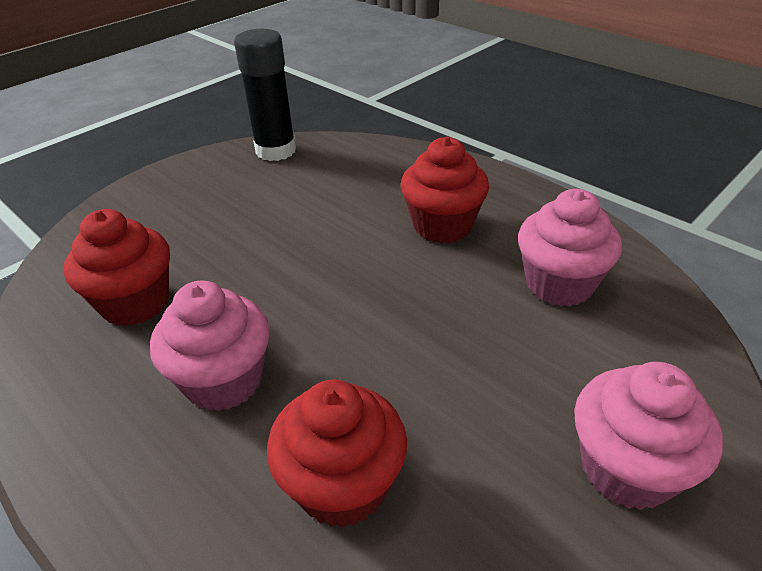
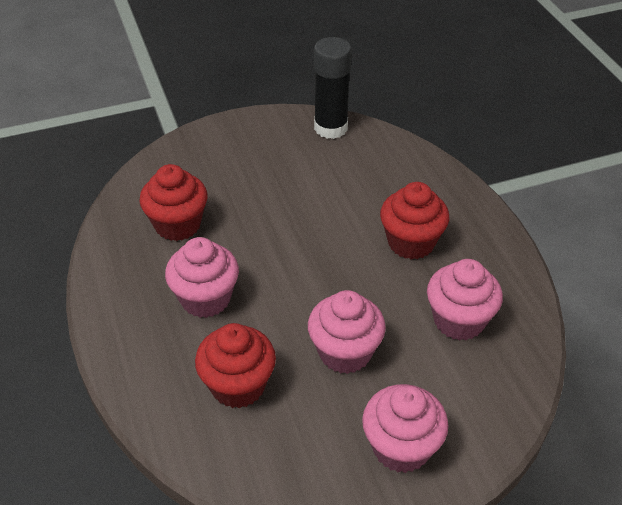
camera: 25 degrees right, 5 degrees up
none -> pink cupcake [308,290,386,374]

